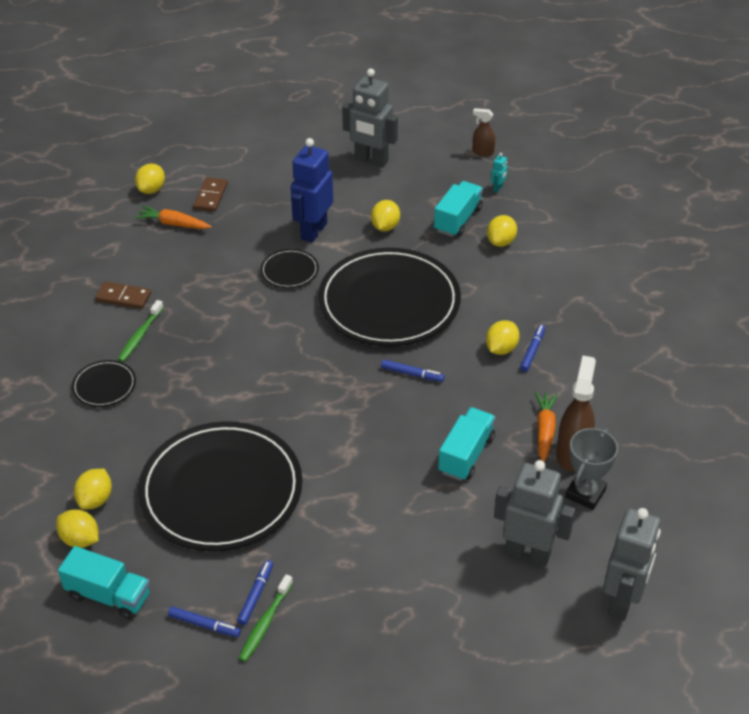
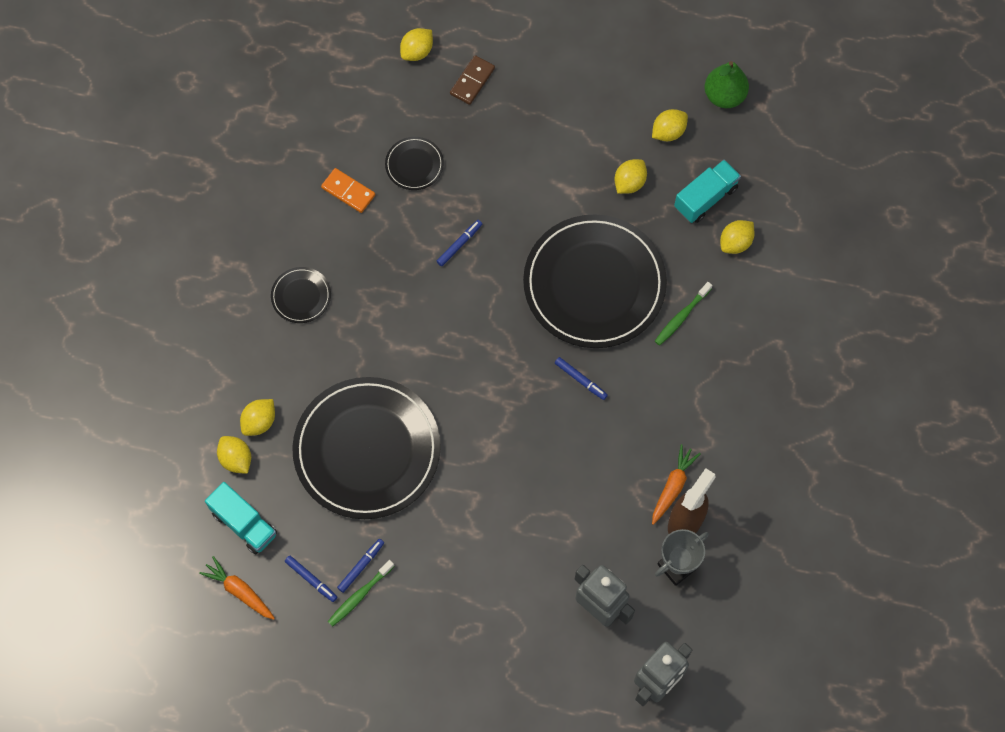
camera: 20 degrees right, 25 degrees up
brown domino [95,281,151,309] -> orange domino [321,168,375,213]
green toothbrush [118,300,164,362] -> green toothbrush moved to [655,282,712,345]
orange carrot [135,206,212,229] -> orange carrot moved to [199,556,275,620]
black plate [260,249,319,288] -> black plate moved to [385,137,444,190]
blue robot [291,138,333,243] -> none
grey robot [342,68,398,167] -> none
turquoise truck [438,407,495,481] -> none
brown spray bottle [472,108,495,156] -> none
yellow lemon [486,320,520,355] -> yellow lemon moved to [652,109,688,141]
turquoise robot [491,153,508,193] -> none
blue marker [520,325,545,372] -> blue marker moved to [437,220,482,266]
none -> green pear [705,61,749,108]

